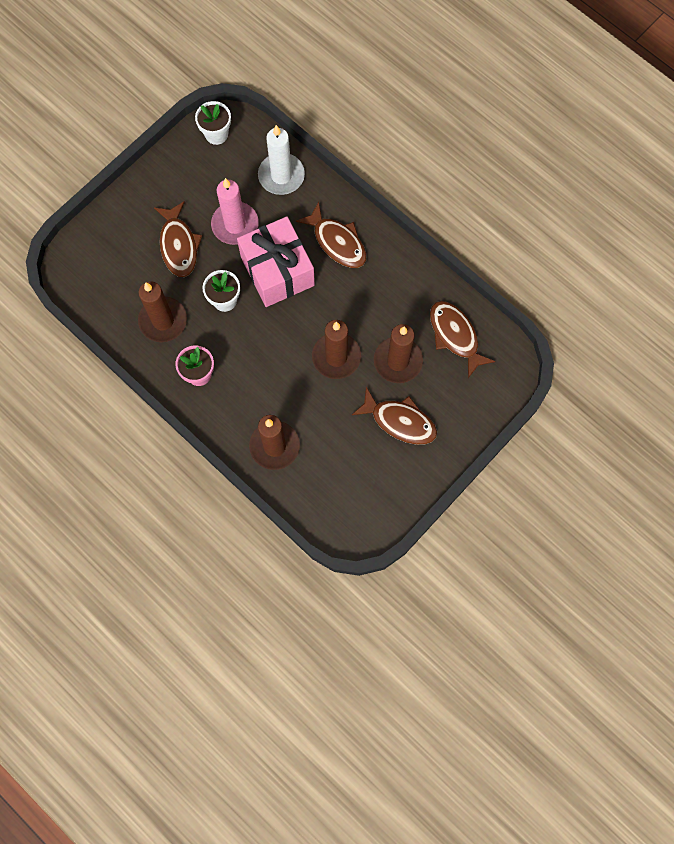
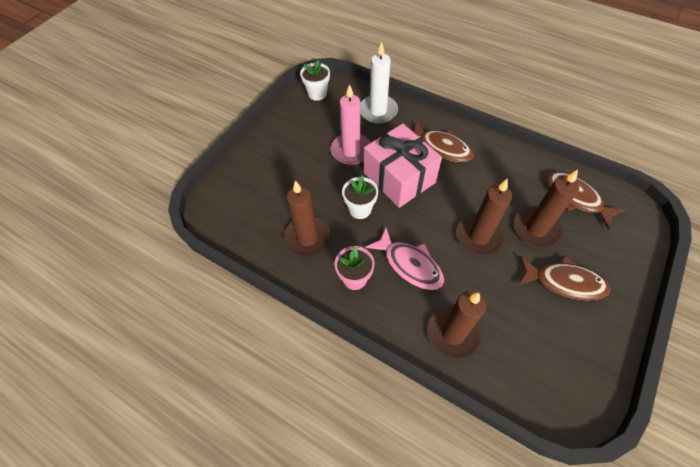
camera: 10 degrees left, 15 degrees down
brown fish [154,201,202,277] -> none
none -> pink fish [365,227,444,290]

